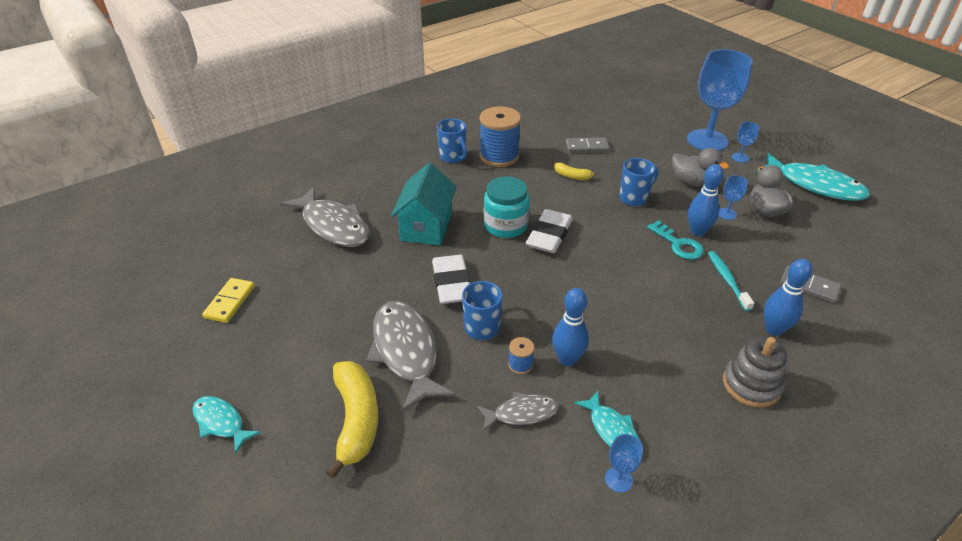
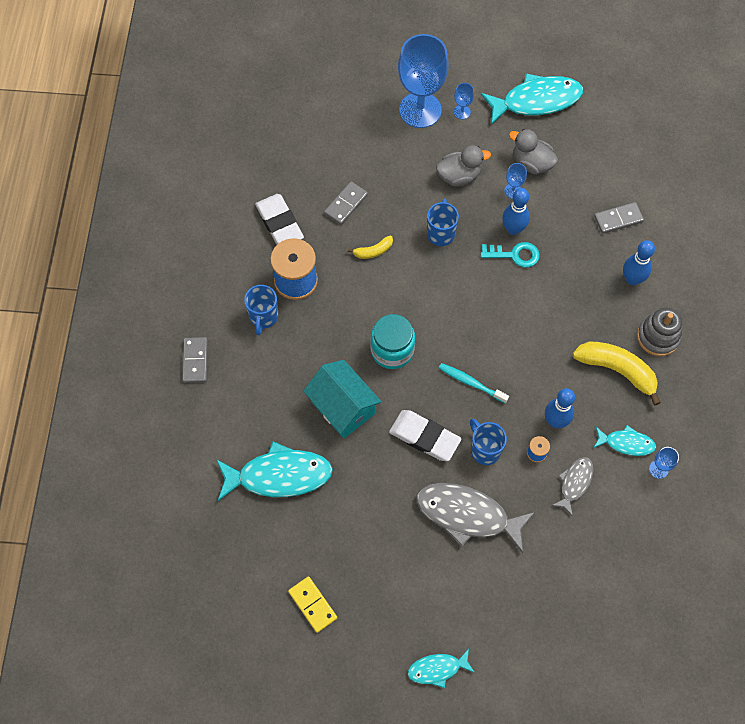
camera: 50 degrees left, 25 degrees up
grey fish [280,187,370,247] -> turquoise fish [216,441,333,501]
yellow banana [326,361,378,479] -> yellow banana moved to [573,342,661,405]
blue mug [437,119,467,163] -> blue mug turned 90 degrees clockwise [244,285,278,335]
white eraser [526,209,573,253] -> white eraser moved to [255,194,304,245]
turquoise toothbrush [708,251,754,311] -> turquoise toothbrush moved to [439,363,509,403]
none -> grey domino [183,337,208,383]

